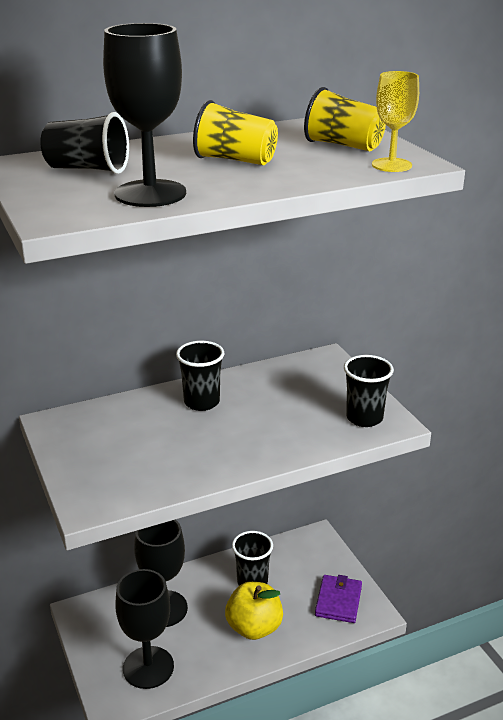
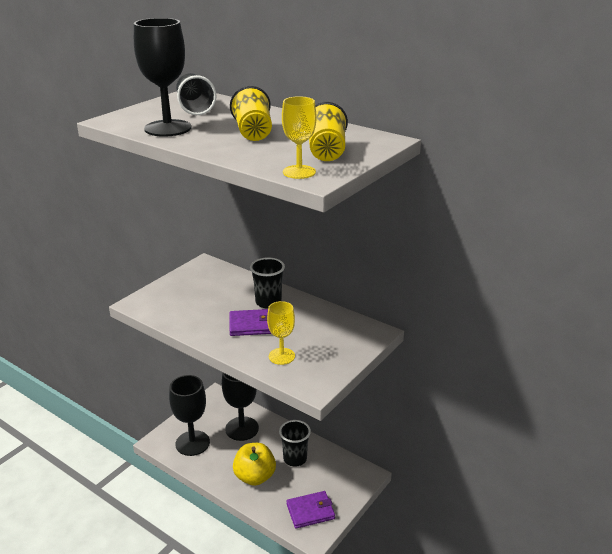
camera: 60 degrees right, 0 degrees up
black cup [344,355,394,427] -> none
none -> purple wallet [229,309,271,336]
none -> yellow goblet [267,301,295,365]

